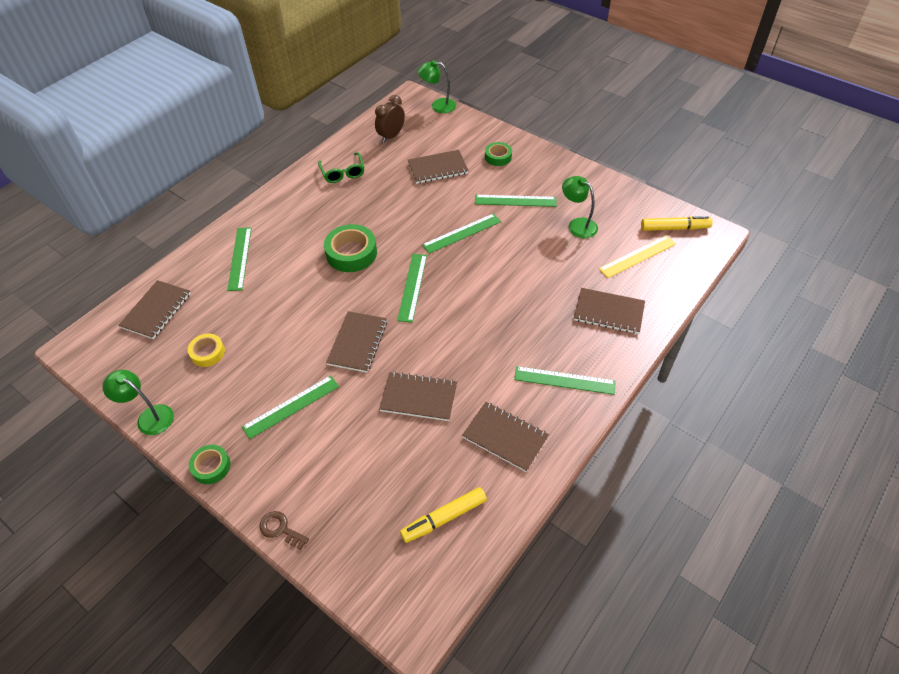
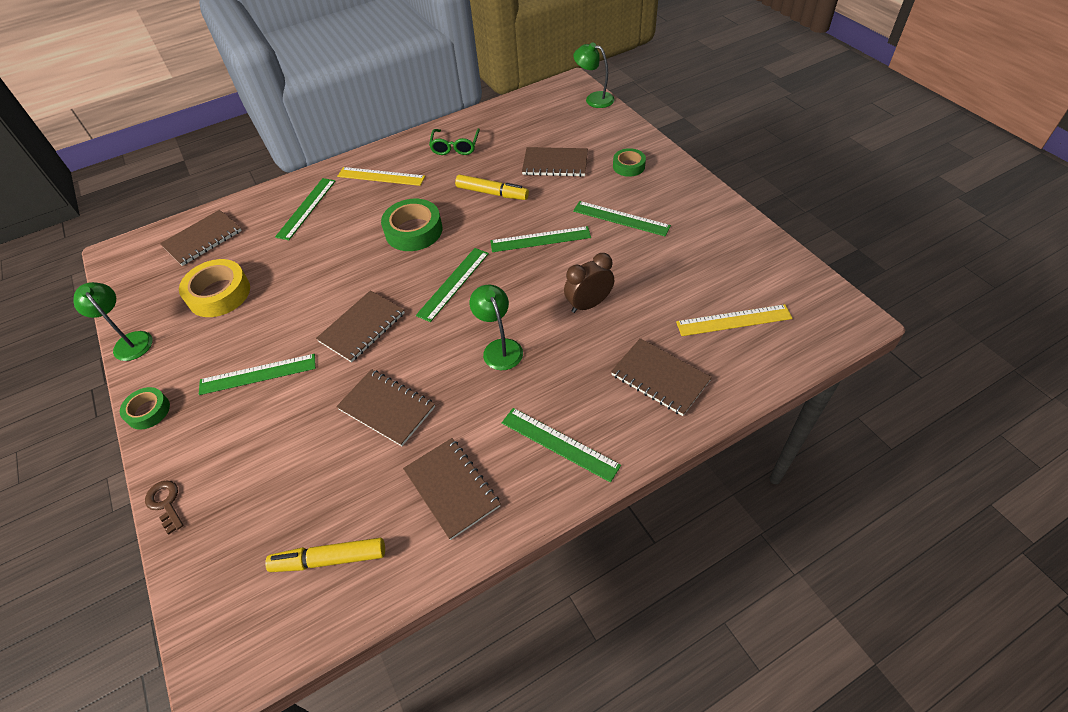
camera: 25 degrees right, 0 degrees up
yellow tape [188,334,225,367] -> yellow tape [179,259,250,317], size x1.68
brown clock [375,95,405,143] -> brown clock moved to [564,253,614,313]
green lamp [562,176,598,238] -> green lamp moved to [470,285,523,370]
yellow marker [641,216,713,231] -> yellow marker moved to [455,175,529,200]
none -> yellow ruler [337,167,425,186]

